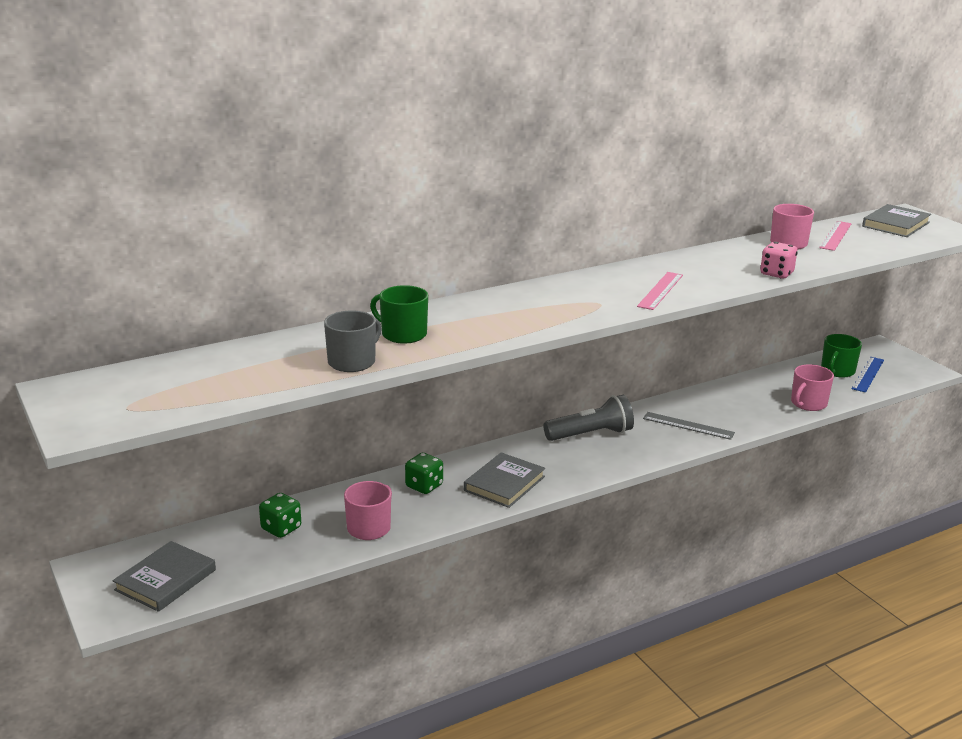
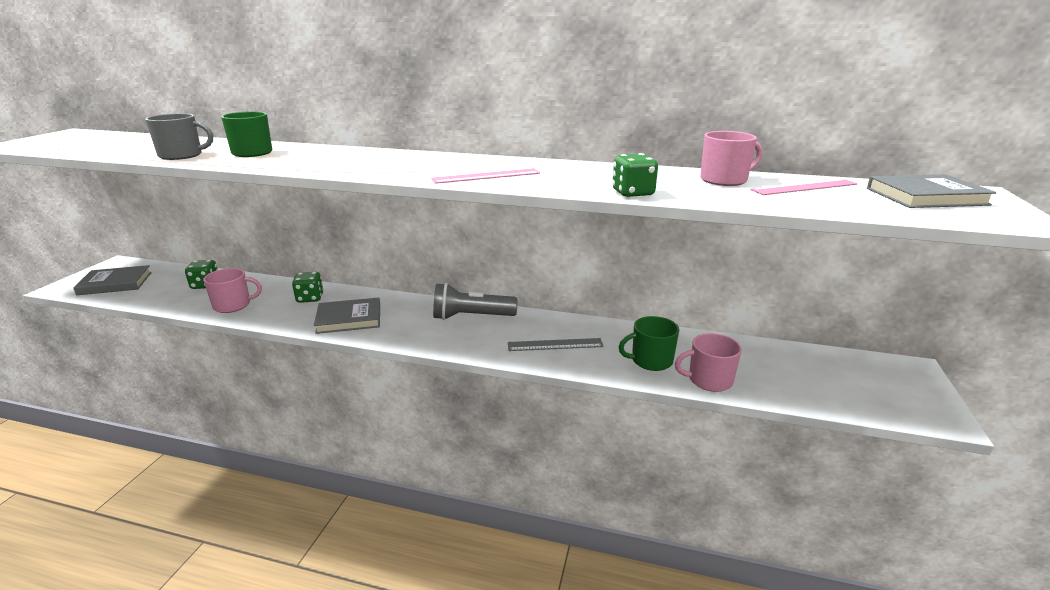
camera: 45 degrees right, 0 degrees up
grey flashlight [543,395,634,441] -> grey flashlight turned 150 degrees clockwise [433,283,518,320]
grey ruler [643,412,735,440] -> grey ruler turned 75 degrees counterclockwise [508,338,604,351]
pink dice [760,242,798,279] -> green dice [612,153,658,197]
green mug [821,334,862,378] -> green mug moved to [619,316,679,371]
blue ruler [852,357,884,392] -> none

